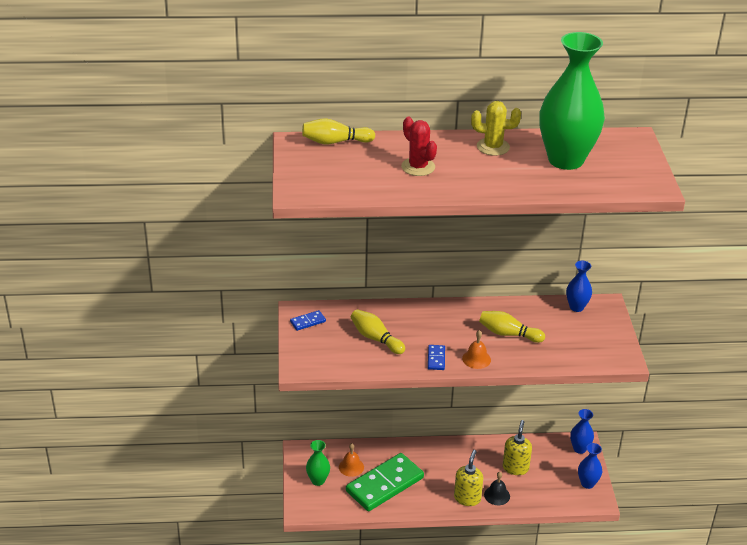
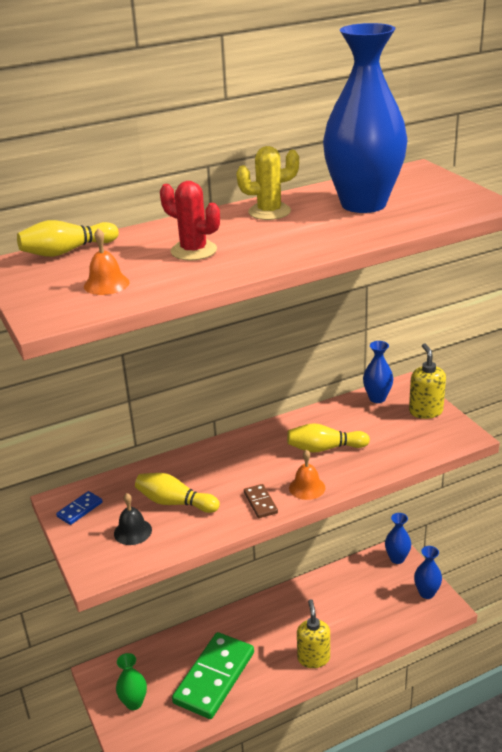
camera: 20 degrees left, 5 degrees down
orange bell [339,443,364,477] -> orange bell moved to [84,228,129,295]
blue domino [428,345,445,370] -> brown domino [244,484,278,518]
black bell [484,472,510,505] -> black bell moved to [114,493,152,545]
yellow soap dispenser [503,420,532,475] -> yellow soap dispenser moved to [409,343,446,419]
green vase [539,32,605,170] -> blue vase [323,23,407,213]

